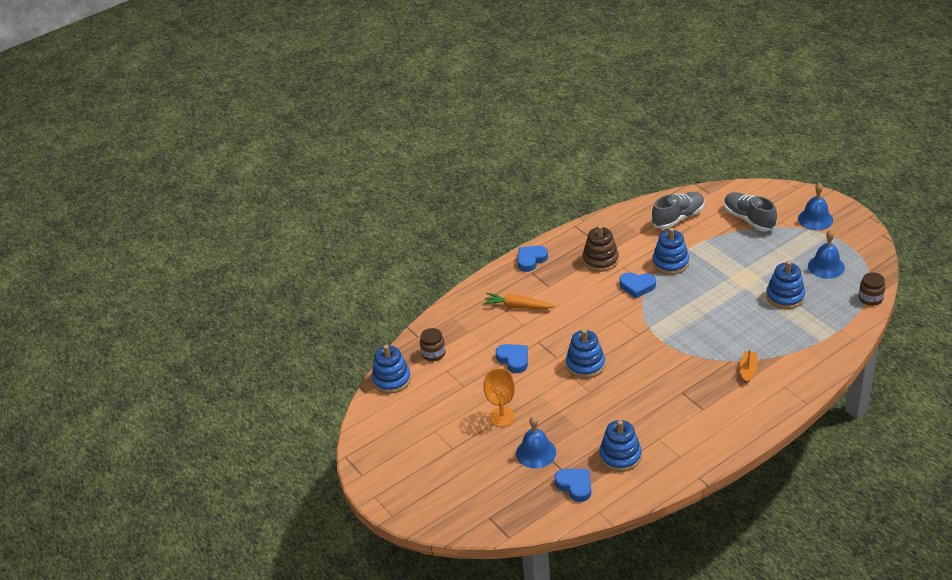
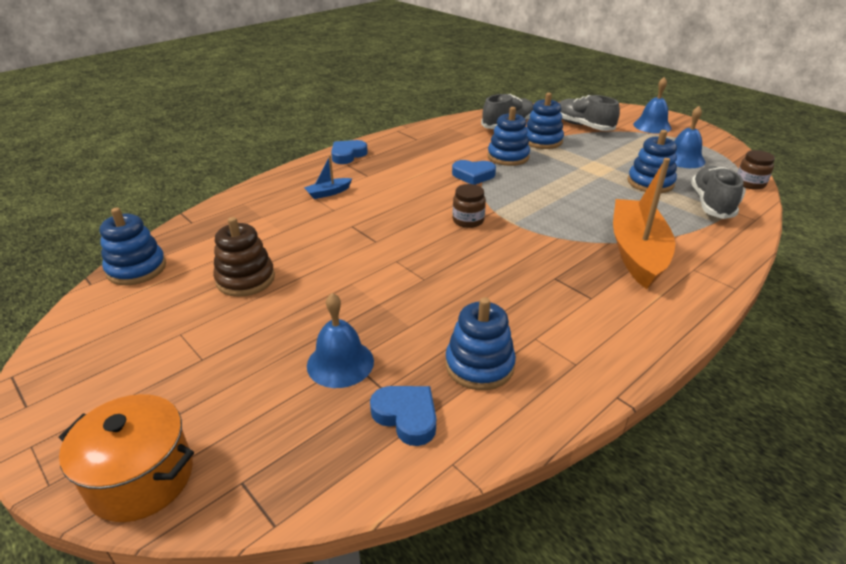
camera: 10 degrees left, 5 degrees down
brown jar [420,328,446,361] -> brown jar moved to [453,184,486,228]
orange carrot [483,293,555,309] -> blue boat [304,155,352,199]
orange goblet [484,368,515,427] -> none
blue heart [496,344,528,373] -> none
blue stacking toy [566,329,605,378] -> blue stacking toy moved to [526,93,564,149]
brown stacking toy [583,225,619,272] -> brown stacking toy moved to [213,217,275,297]
orange boat [740,350,758,384] -> orange boat [613,158,675,289], size x2.36
none -> orange pot [59,394,194,522]
none -> grey shoe [691,166,744,219]

